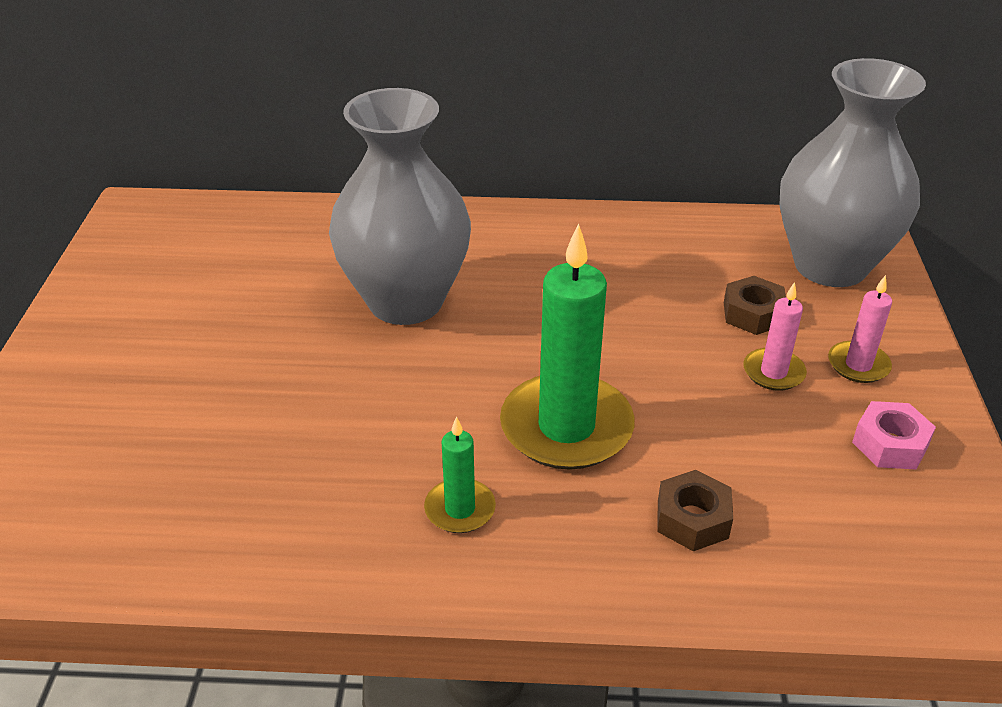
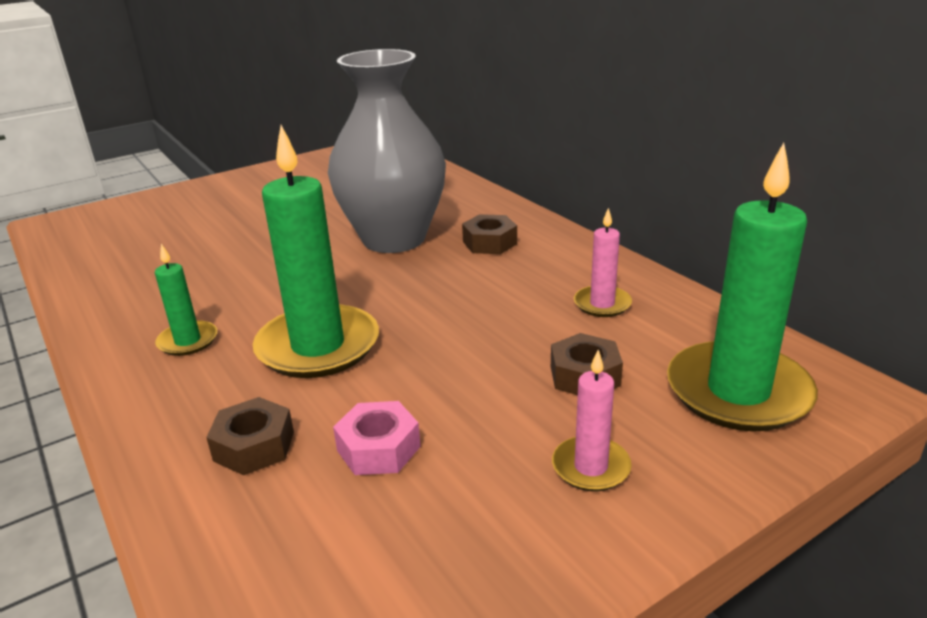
camera: 55 degrees right, 10 degrees down
pink candle [743,282,807,391] -> pink candle moved to [574,208,632,317]
grey vase [779,58,926,287] -> green candle [667,143,818,432]
pink nut [852,401,936,470] -> pink nut moved to [333,401,421,475]
none -> brown nut [462,214,517,254]

